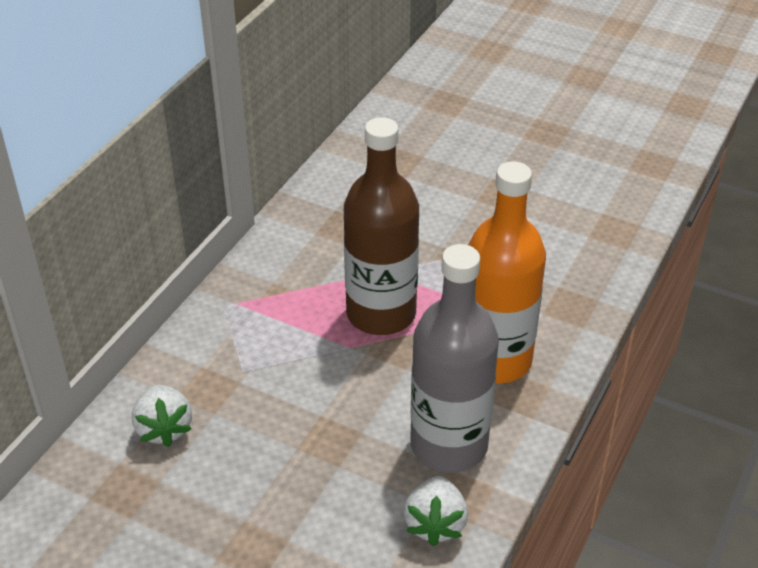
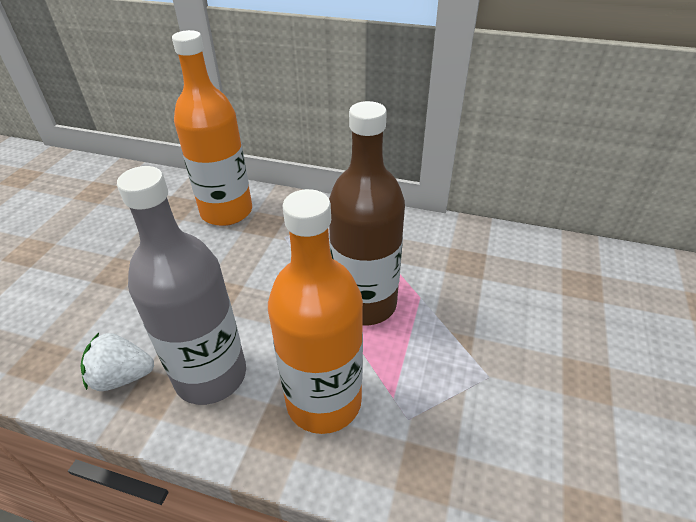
camera: 80 degrees right, 0 degrees up
white strawberry [132,385,192,447] -> orange bottle [172,30,252,226]

